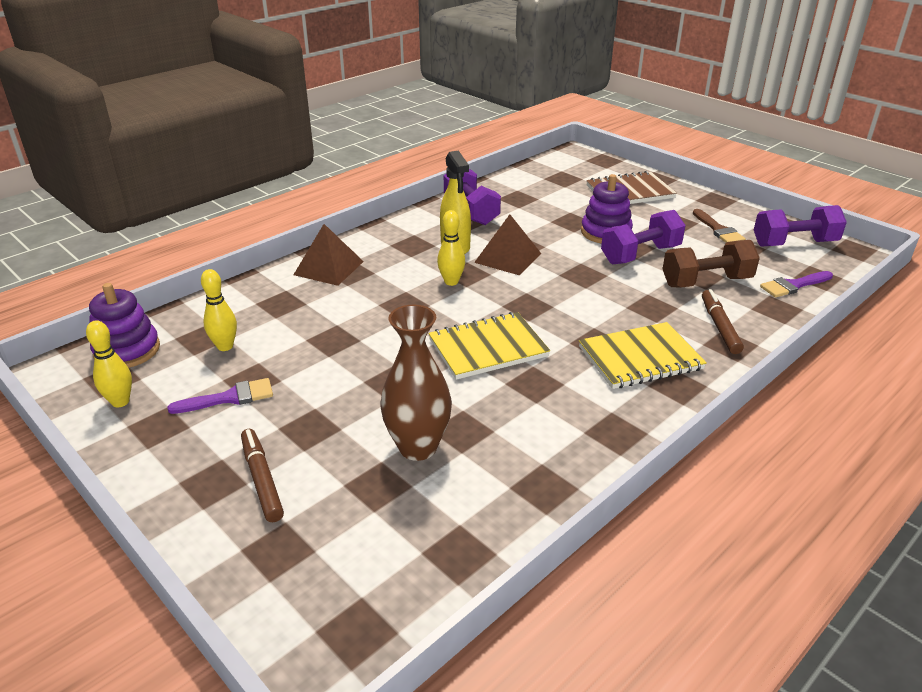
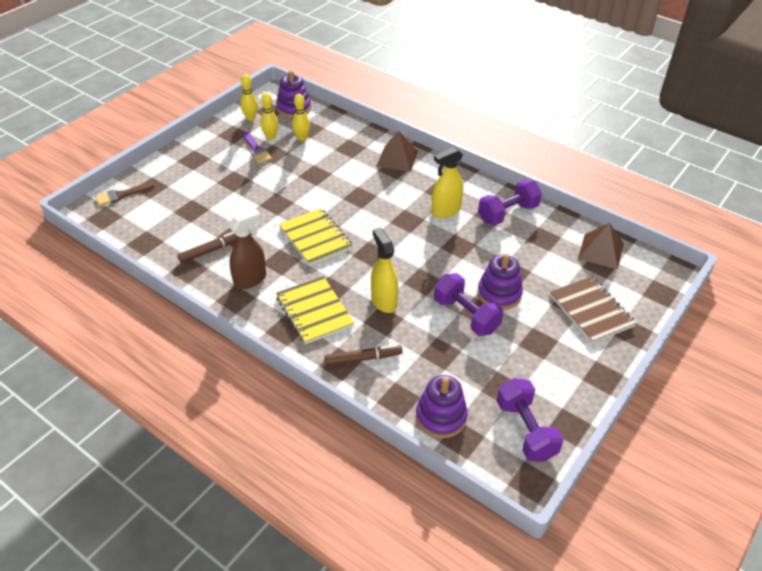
camera: 80 degrees right, 10 degrees up
brown marker [241,429,284,522] -> brown marker moved to [178,232,237,263]
brown vase [380,304,452,461] -> none
yellow bowling pin [437,210,465,286] -> yellow bowling pin moved to [260,93,279,140]
brown pyramid [474,214,541,275] -> brown pyramid moved to [578,223,624,269]
brown dumbbell [663,240,760,288] -> none
brown brush [693,209,746,243] -> brown brush moved to [95,183,154,206]
purple brush [760,271,833,297] -> purple stacking toy [416,375,468,438]
none -> brown spray bottle [228,209,266,289]
none -> yellow spray bottle [371,227,399,313]

